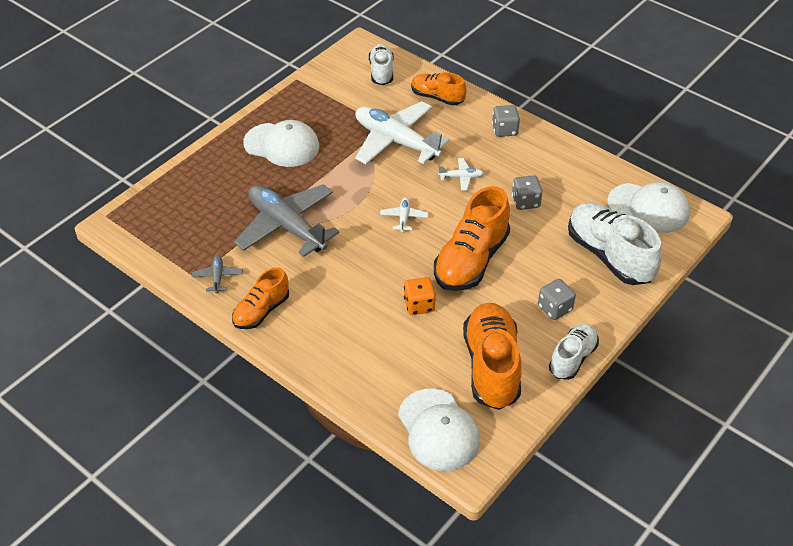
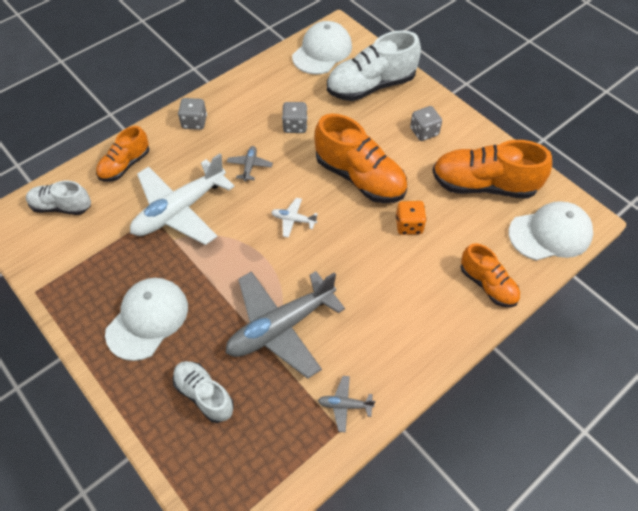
camera: 80 degrees left, 10 degrees up
orange shoe [232,268,289,329] -> orange shoe moved to [461,243,520,307]
white plane [438,158,484,191] -> grey plane [227,146,273,182]
white shoe [549,324,599,380] -> white shoe moved to [173,361,234,423]

